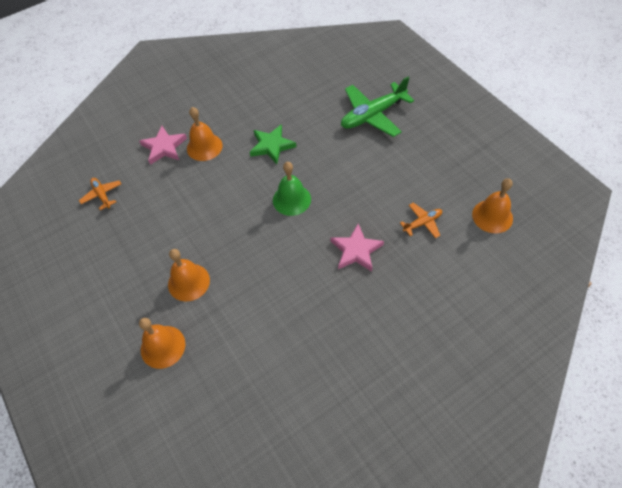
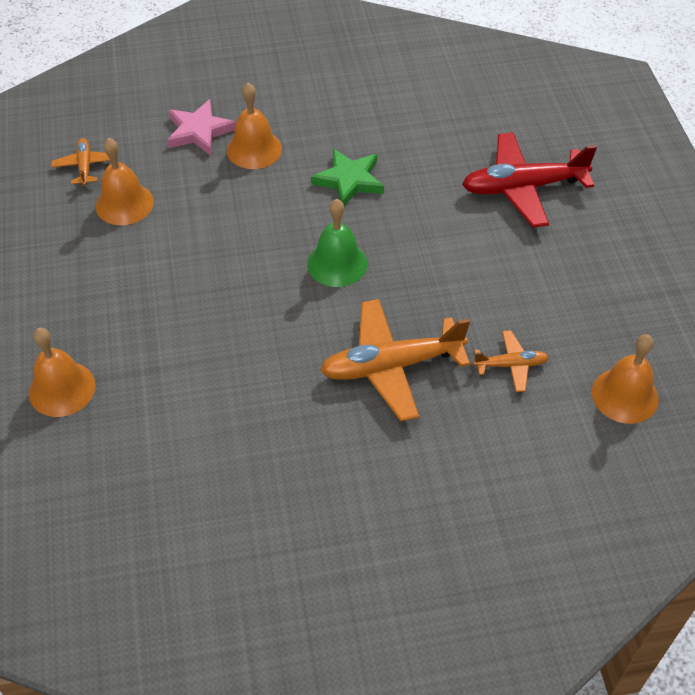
camera: 20 degrees right, 5 degrees down
orange bell [168,249,210,301] -> orange bell moved to [96,138,154,225]
pink star [331,224,384,272] -> orange plane [320,299,470,421]
green plane [341,77,414,137] -> red plane [462,132,597,228]

